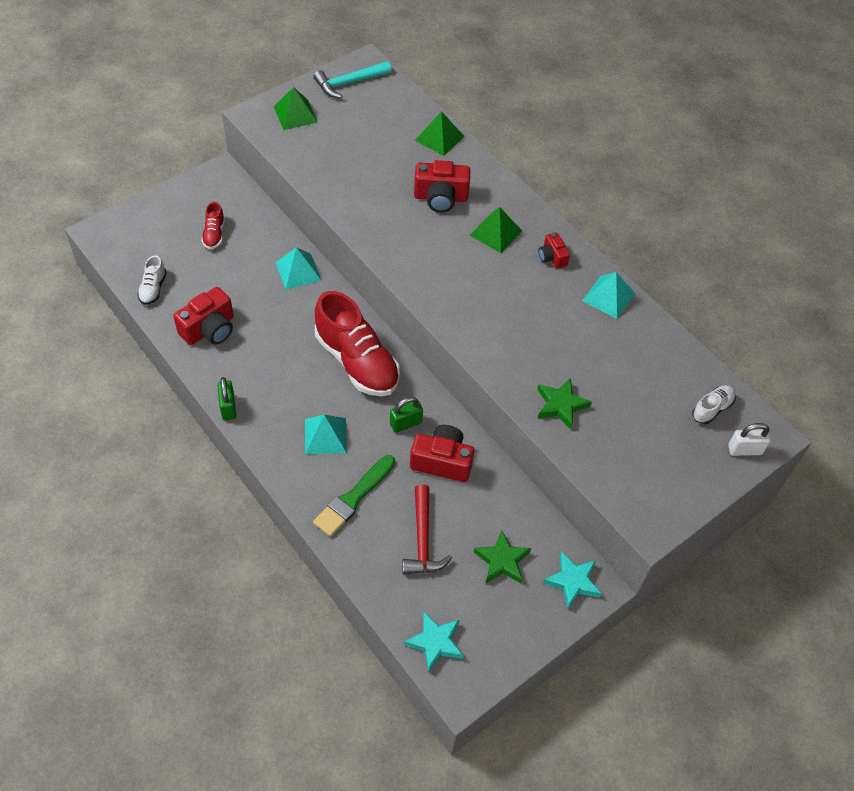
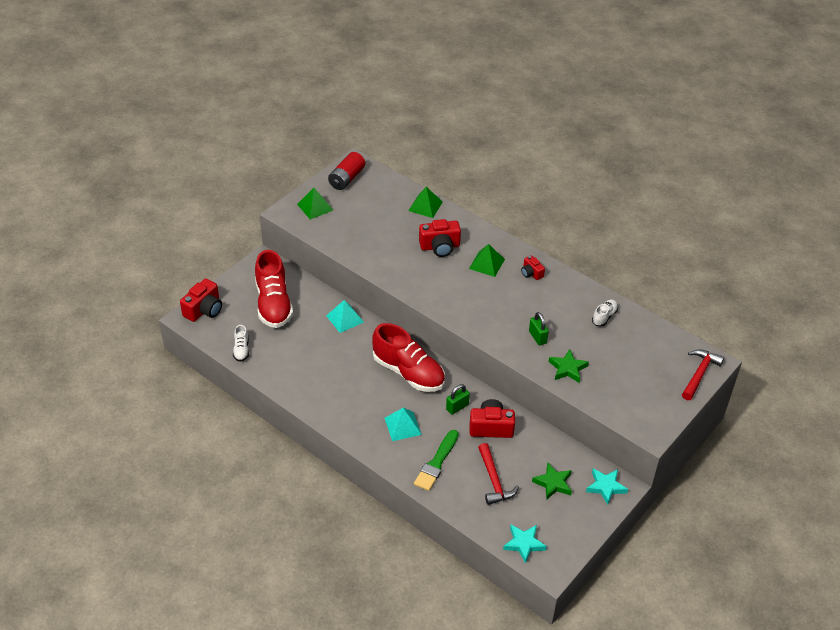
camera: 10 degrees left, 10 degrees down
red camera [173,287,234,345] -> red camera moved to [180,279,222,322]
red shoe [201,202,225,249] -> red shoe [255,250,293,328], size x2.23
green padlock [217,377,236,420] -> green padlock moved to [529,312,549,345]
turquoise hammer [313,61,391,98] -> red battery [328,152,365,190]
turquoise pyramid [582,272,635,319] -> none
white shoe [692,385,736,424] -> white shoe moved to [592,299,618,326]
white padlock [728,423,771,456] -> red hammer [682,349,724,400]

